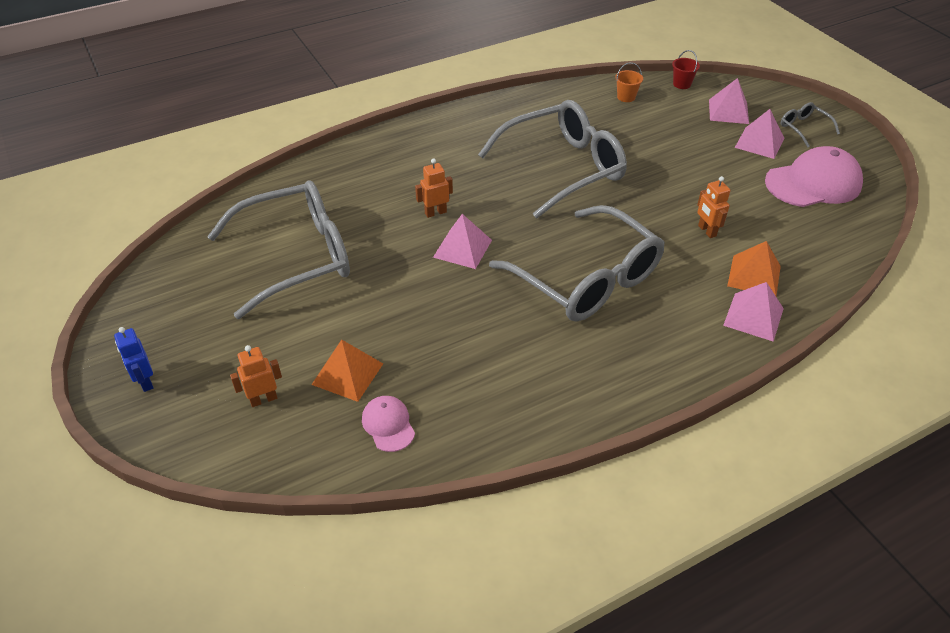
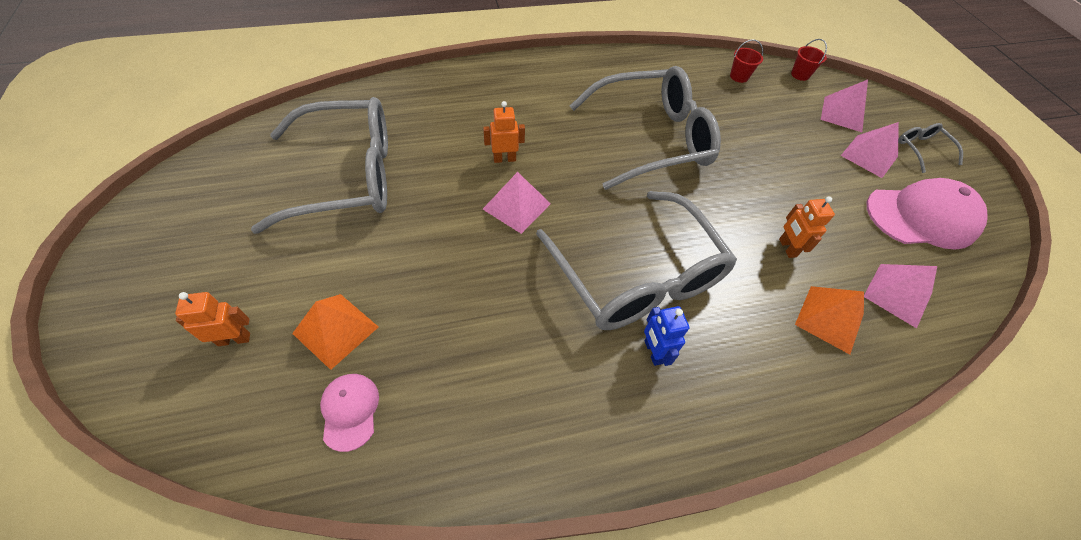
camera: 10 degrees right, 10 degrees up
blue robot [114,327,154,392] -> blue robot moved to [644,306,690,366]
orange bucket [615,62,643,102] -> red bucket [730,39,763,83]
pink pyramid [723,282,784,342] -> pink pyramid moved to [864,264,937,328]

